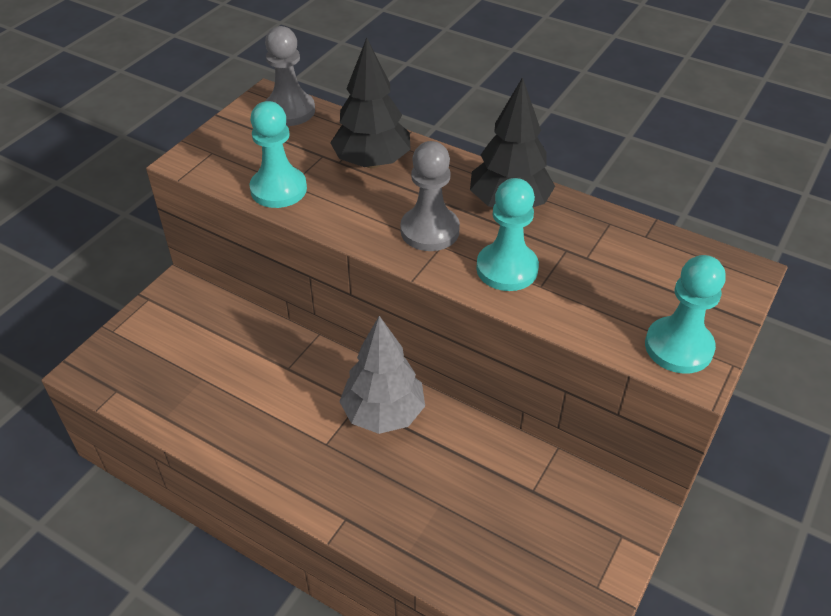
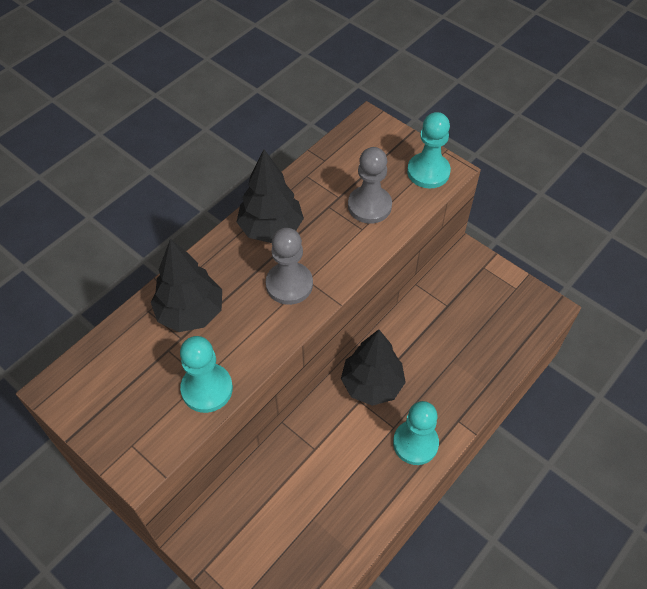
camera: 80 degrees left, 10 degrees up
grey pawn [265,26,315,126] -> grey pawn moved to [348,147,392,224]
grey tree [339,316,425,434] -> black tree [341,329,406,406]
turquoise pawn [476,178,539,291] -> turquoise pawn moved to [393,401,439,465]

